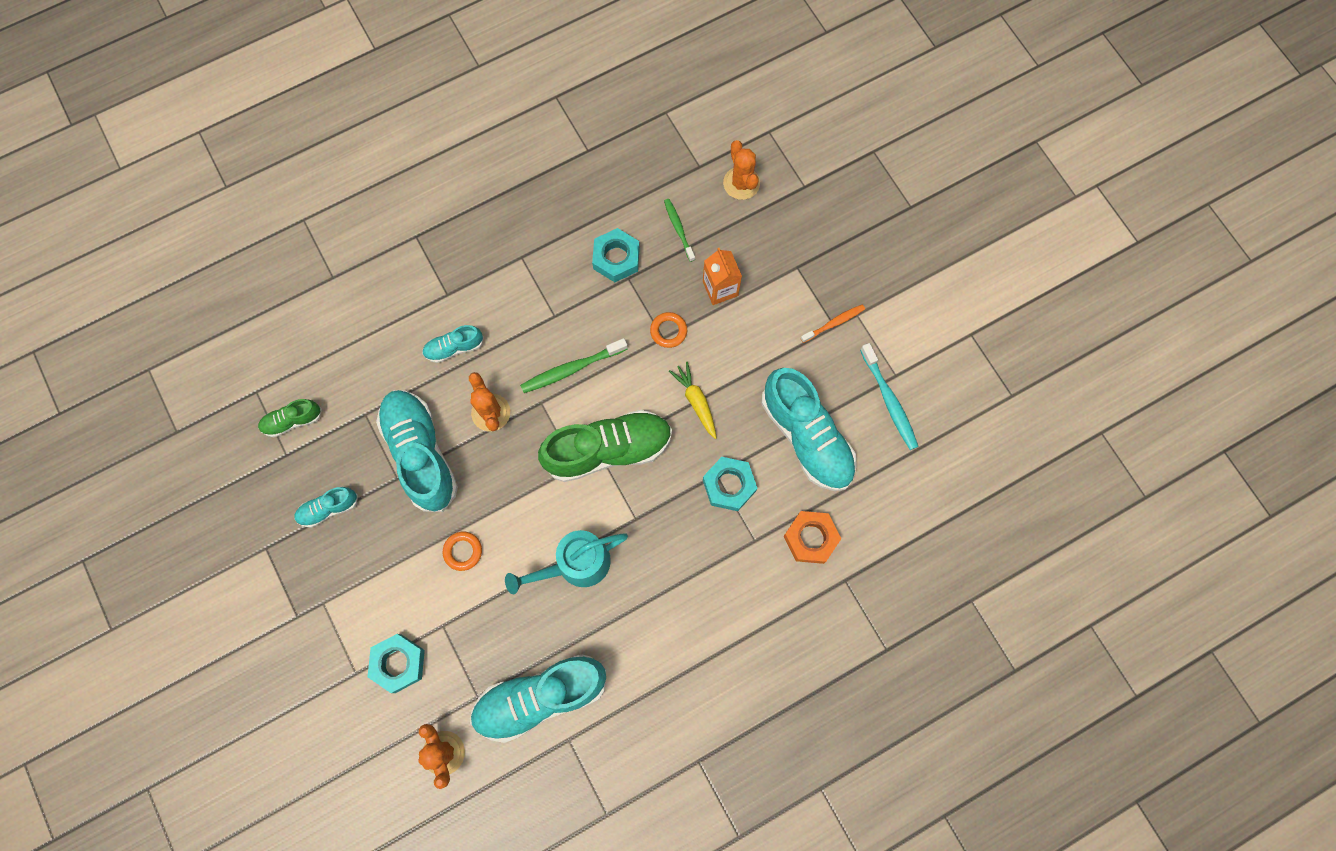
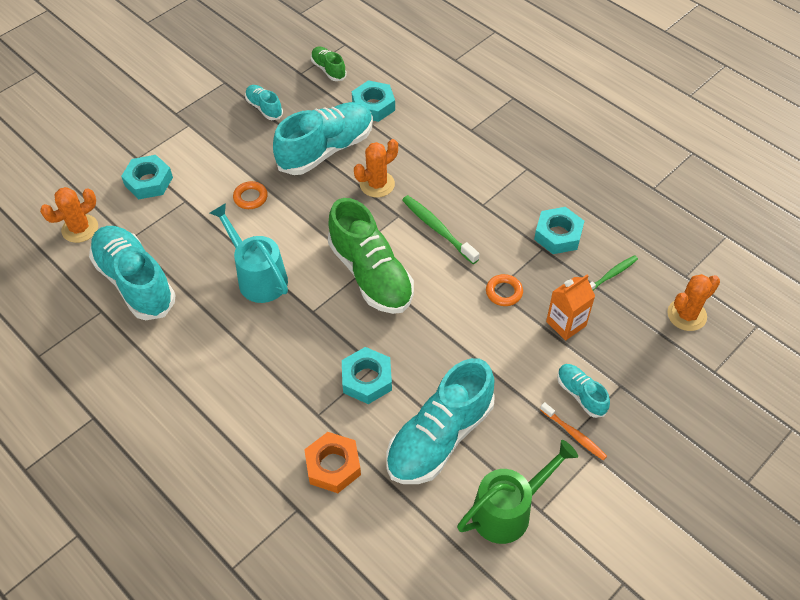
camera: 75 degrees right, 20 degrees down
turquoise shoe [422,325,484,363] -> turquoise shoe moved to [557,364,610,418]
yellow carrot [669,362,717,439] -> none
turquoise toothbrush [860,343,919,450] -> green watering can [457,440,578,544]
none -> turquoise nut [352,80,395,122]

